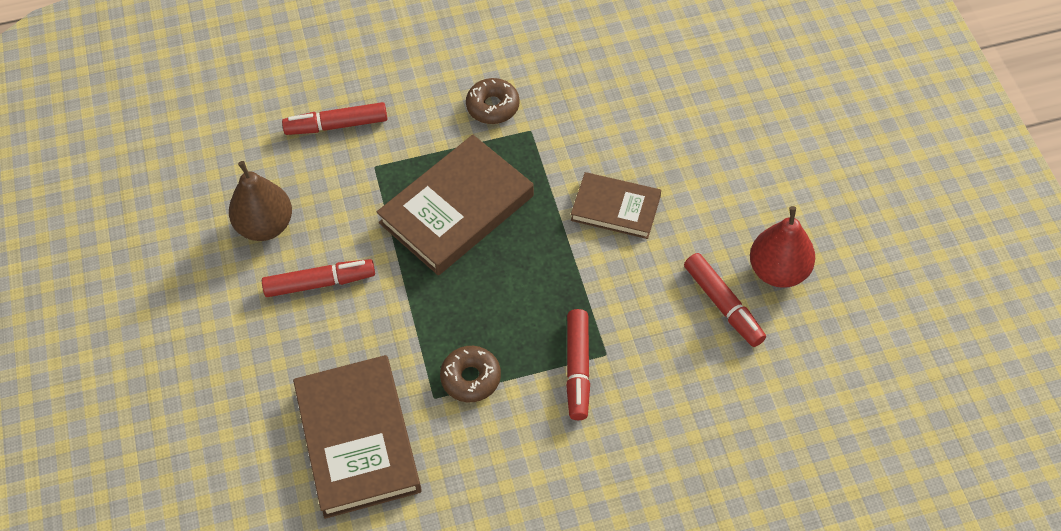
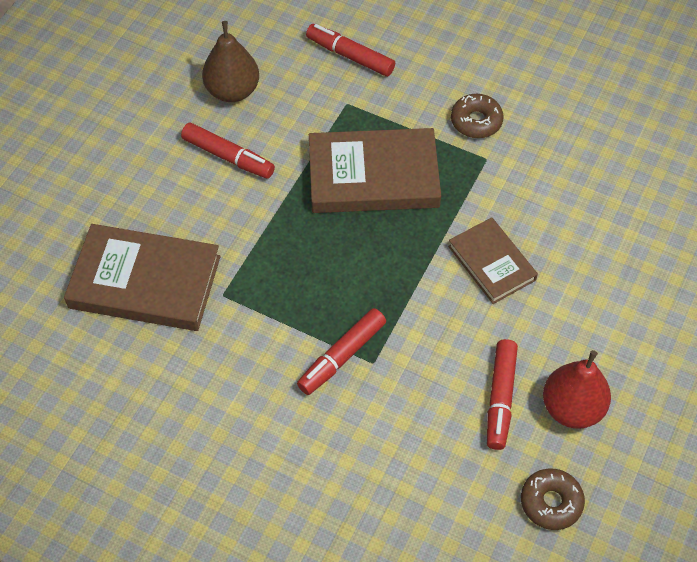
camera: 40 degrees right, 0 degrees up
brown book [293,355,422,519] -> brown book turned 75 degrees clockwise [64,224,221,331]
brown donut [440,346,501,402] -> brown donut moved to [521,468,585,530]

